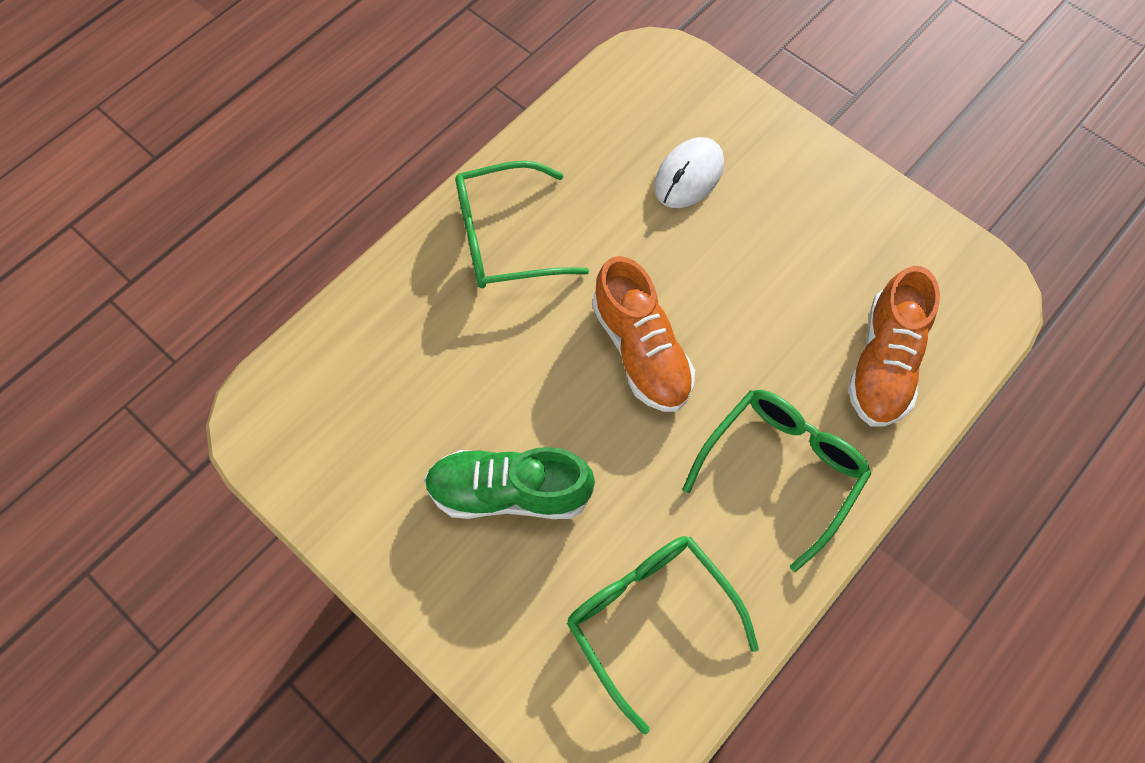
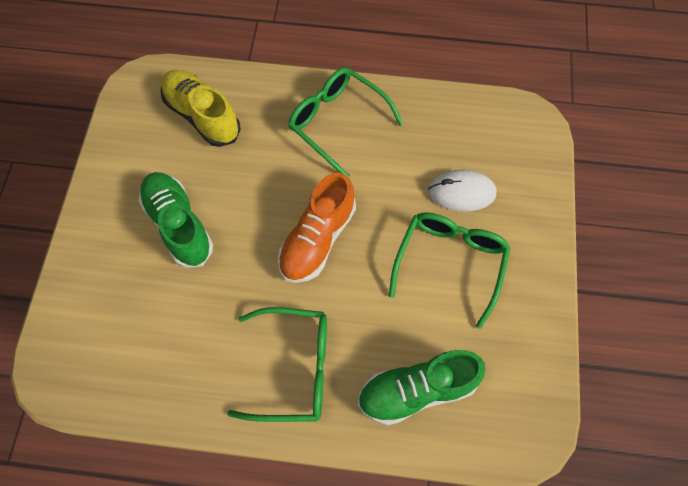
camera: 55 degrees right, 0 degrees up
green glasses [567,536,759,734] -> green glasses moved to [389,212,511,329]
orange shoe [848,266,940,427] -> green shoe [358,350,486,425]
none -> yellow shoe [161,70,241,147]

